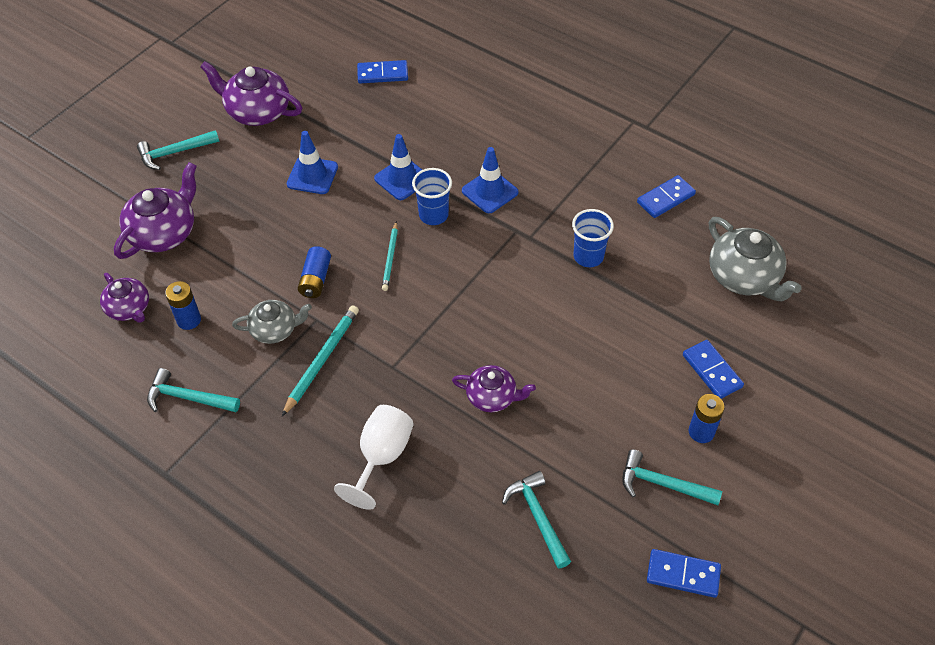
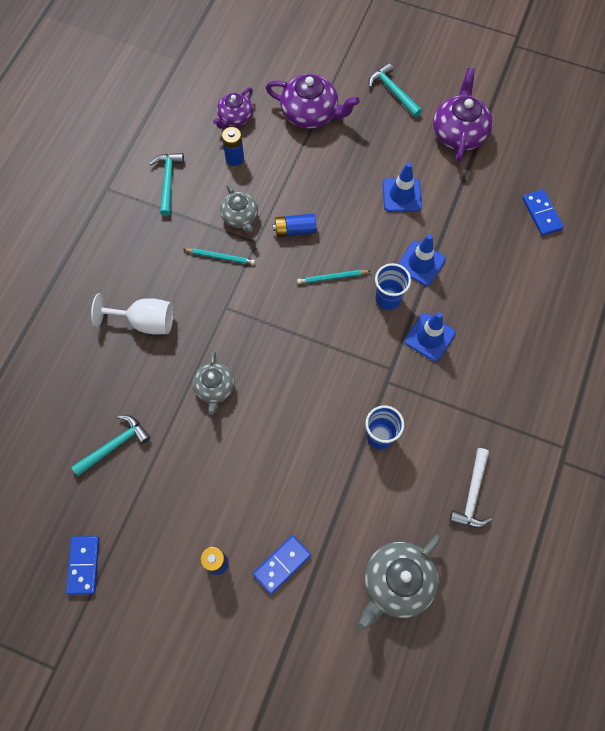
camera: 75 degrees right, 15 degrees up
turquoise pencil [282,305,359,416] -> turquoise pencil [183,248,255,265], size x0.66
purple teapot [452,365,536,412] -> grey teapot [193,351,234,415]
turquoise hammer [622,449,722,505] -> none
blue domino [637,175,696,218] -> white hammer [449,448,492,528]

